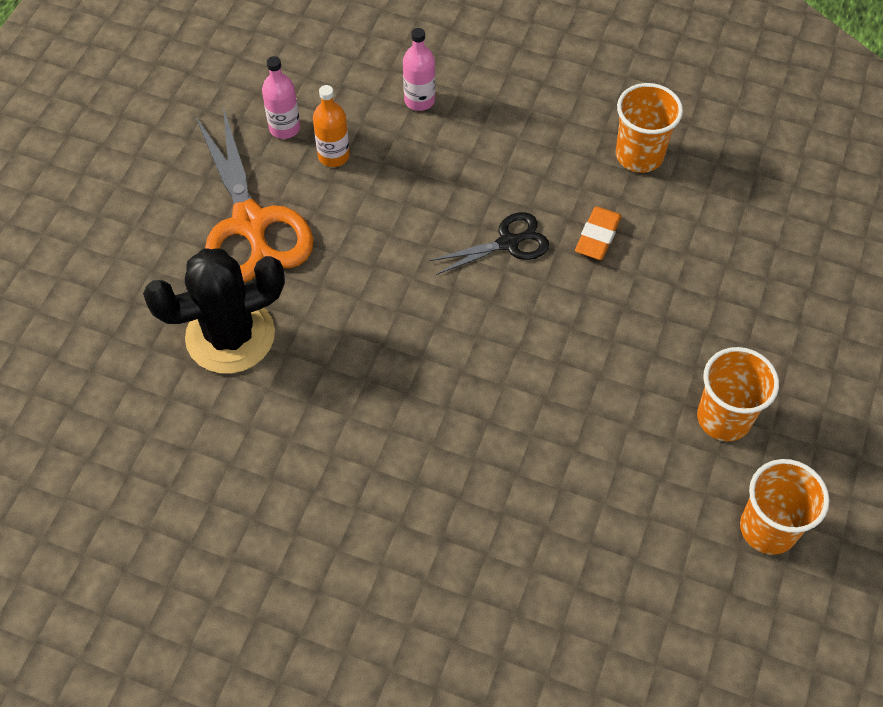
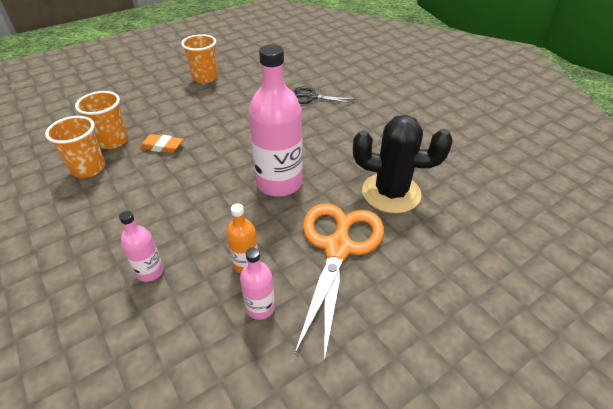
camera: 145 degrees left, 15 degrees down
black scissors [430,212,549,275] -> black scissors moved to [294,87,355,104]
orange eraser [575,207,622,260] -> orange eraser turned 45 degrees clockwise [140,134,183,153]
orange cup [740,459,829,555] -> orange cup moved to [75,91,128,149]
none -> pink bottle [248,44,303,197]

